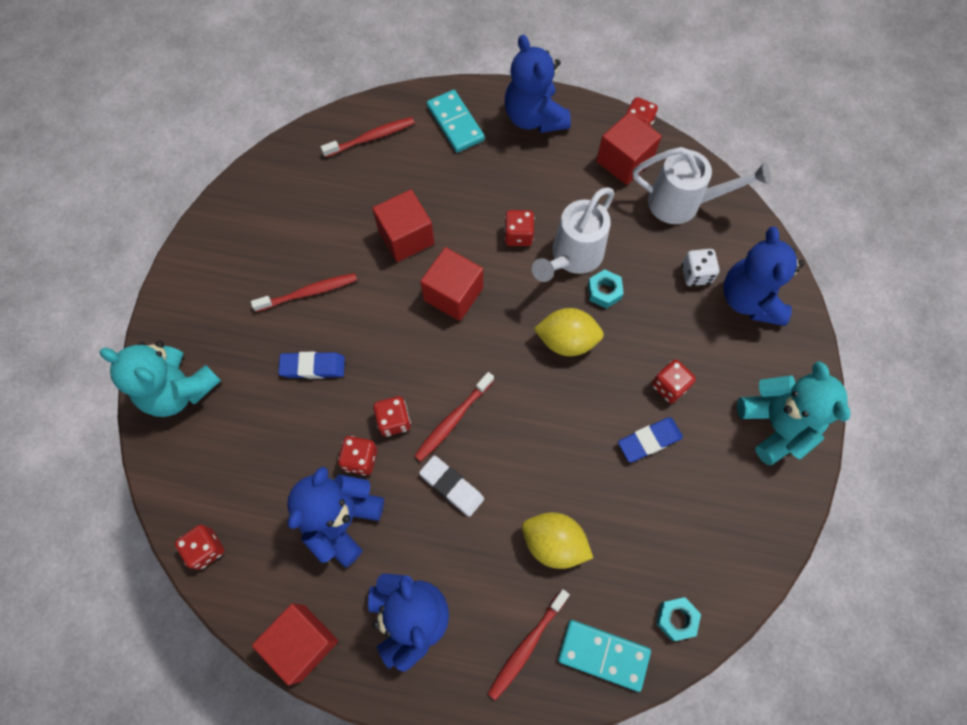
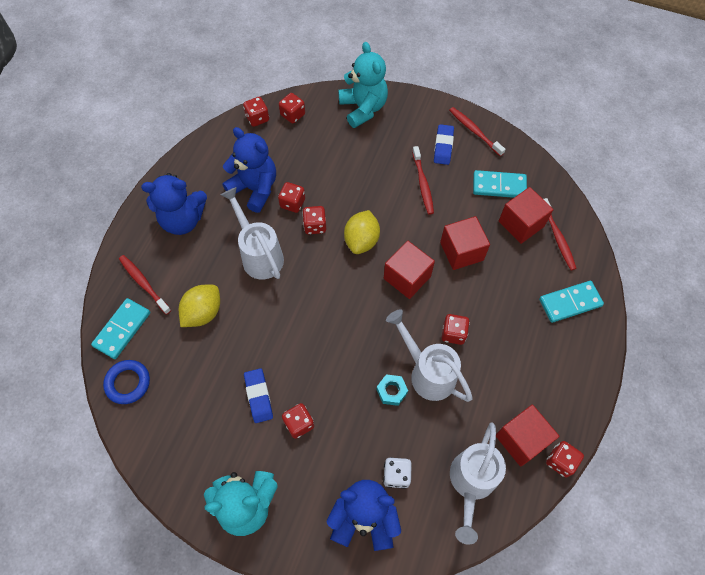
camera: 100 degrees right, 5 degrees down
turquoise teddy bear [99,341,221,417] -> turquoise teddy bear turned 120 degrees clockwise [338,42,388,128]
red cube [252,603,338,686] -> red cube moved to [499,187,553,244]
blue eraser [278,352,345,379] -> blue eraser moved to [434,124,454,165]
red toothbrush [414,372,494,462] -> red toothbrush moved to [449,107,506,156]
white eraser [419,455,484,517] -> white watering can [221,187,284,280]
blue teddy bear [505,35,571,133] -> none
yellow lemon [534,308,604,356] -> yellow lemon moved to [344,210,380,254]
turquoise nut [656,597,701,641] -> blue ring [103,360,150,404]
none -> red dice [279,93,305,124]
none -> turquoise domino [473,170,527,198]

